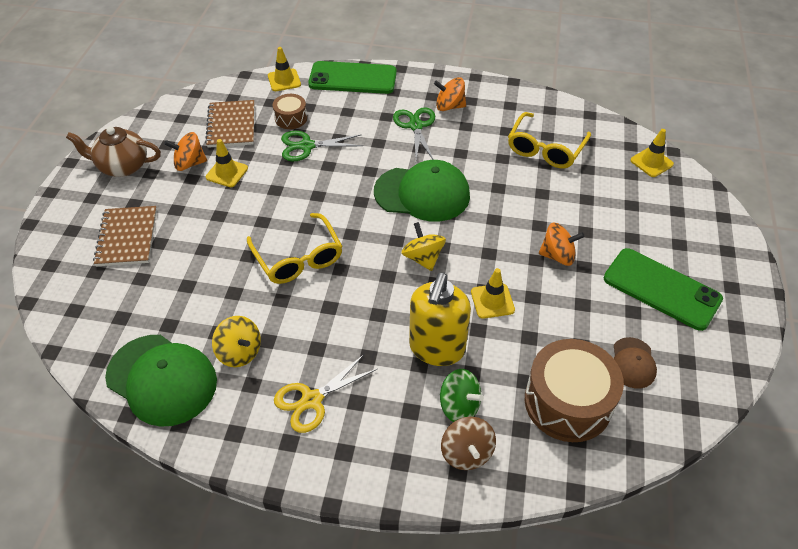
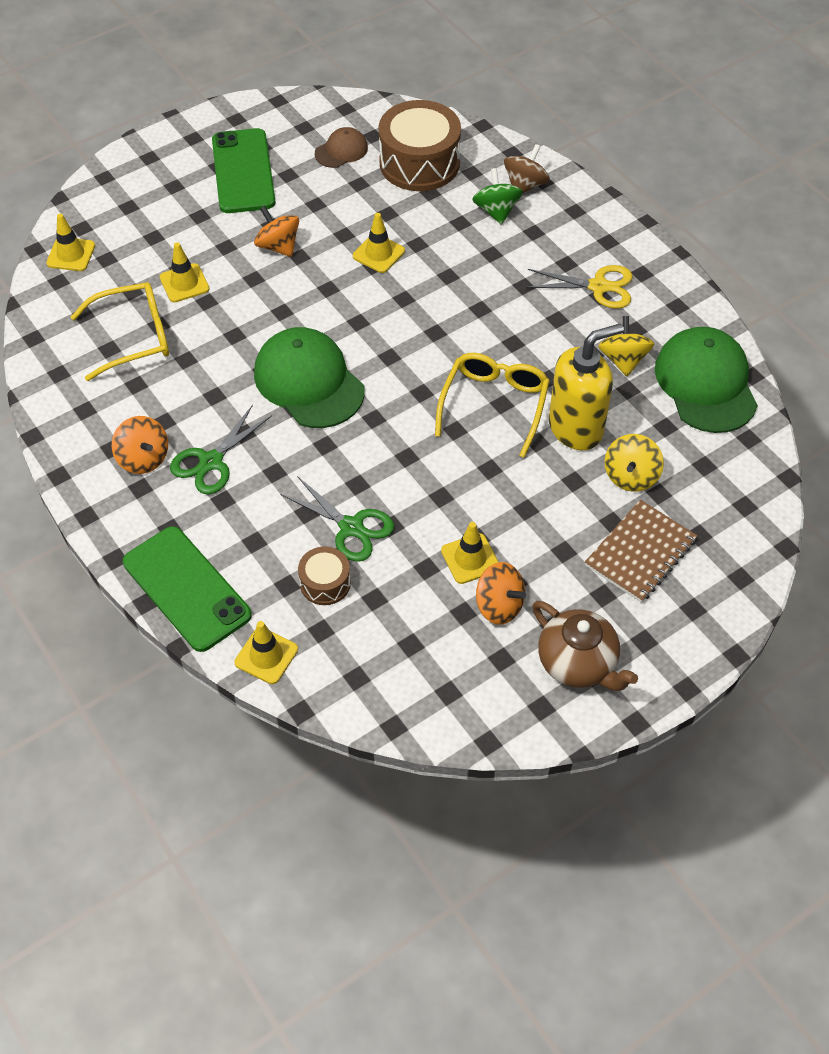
camera: 135 degrees left, 5 degrees up
brown notebook [205,100,254,148] -> none
yellow spinning top [401,222,446,271] -> yellow spinning top moved to [605,434,664,492]
yellow soap dispenser [409,272,471,366] -> yellow soap dispenser moved to [549,323,624,450]
none -> yellow traffic cone [160,243,209,302]

